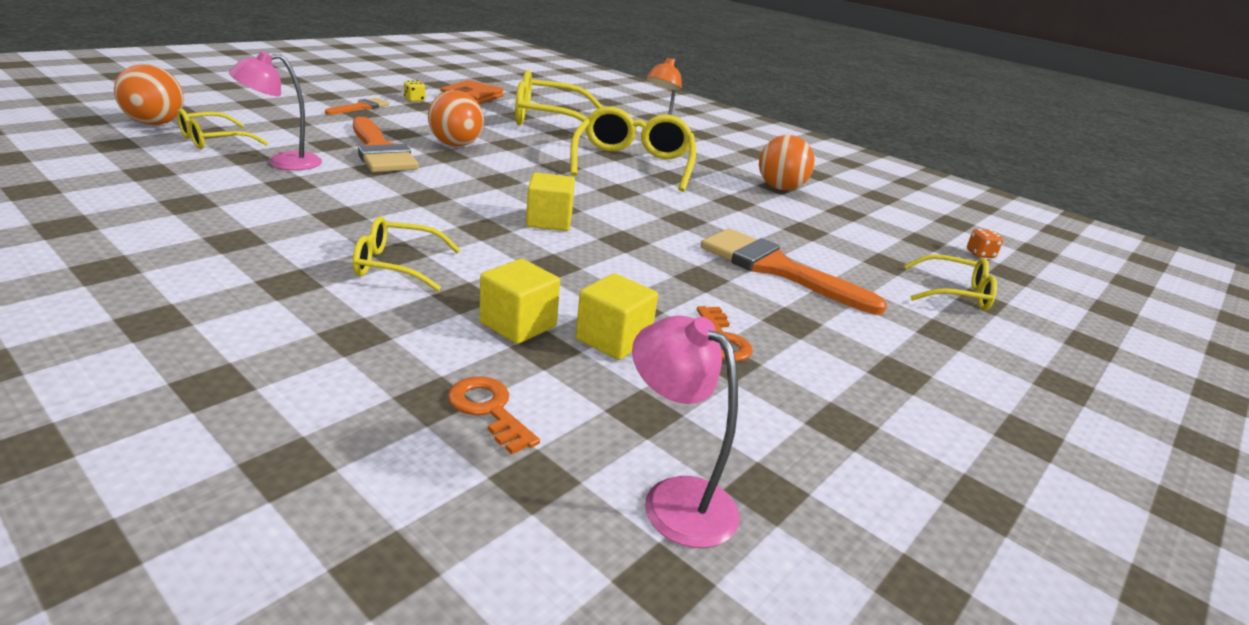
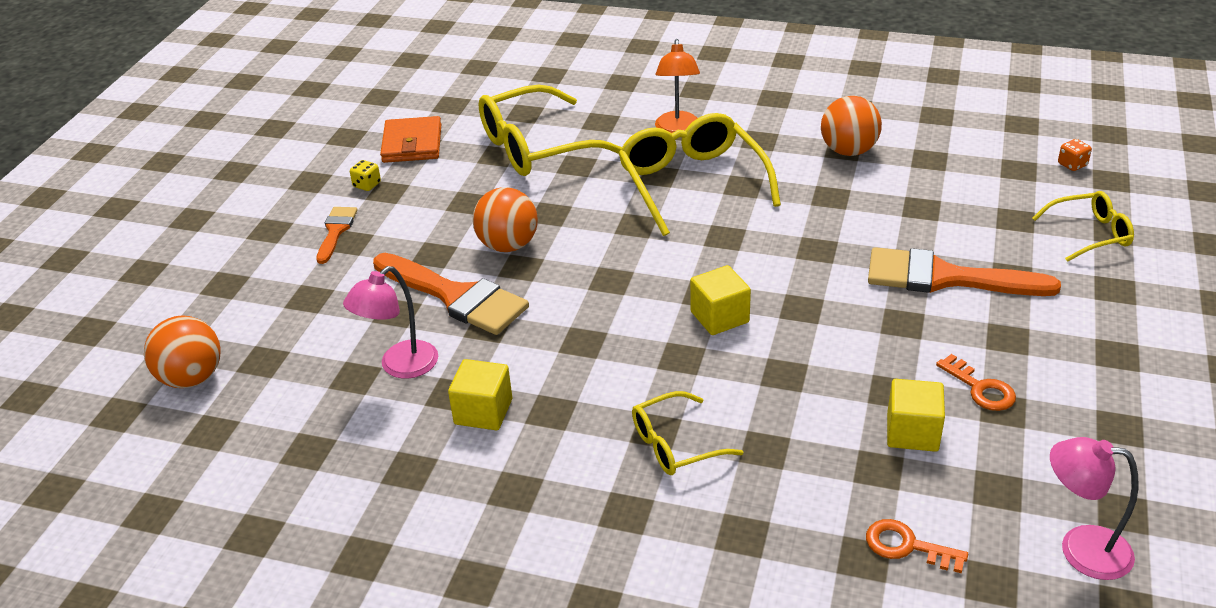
camera: 20 degrees left, 10 degrees up
yellow glasses [177,109,268,149] -> none
yellow cube [479,259,560,344] -> yellow cube moved to [448,359,512,430]

